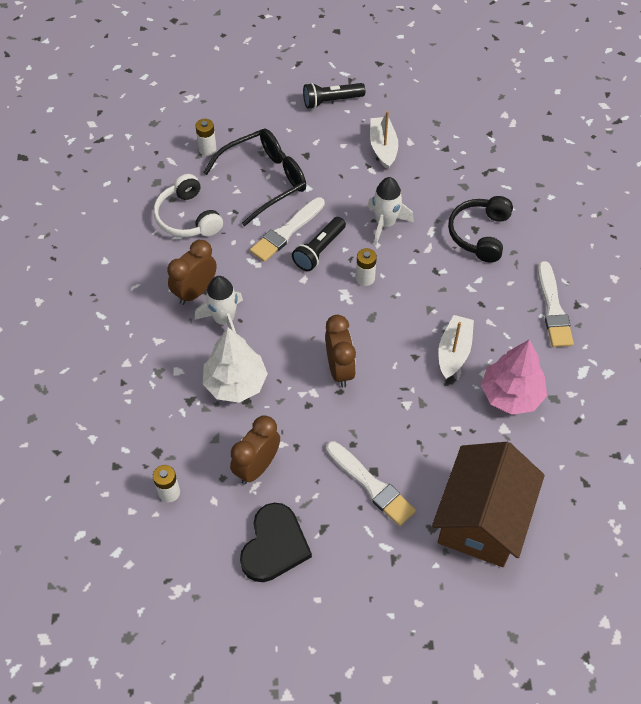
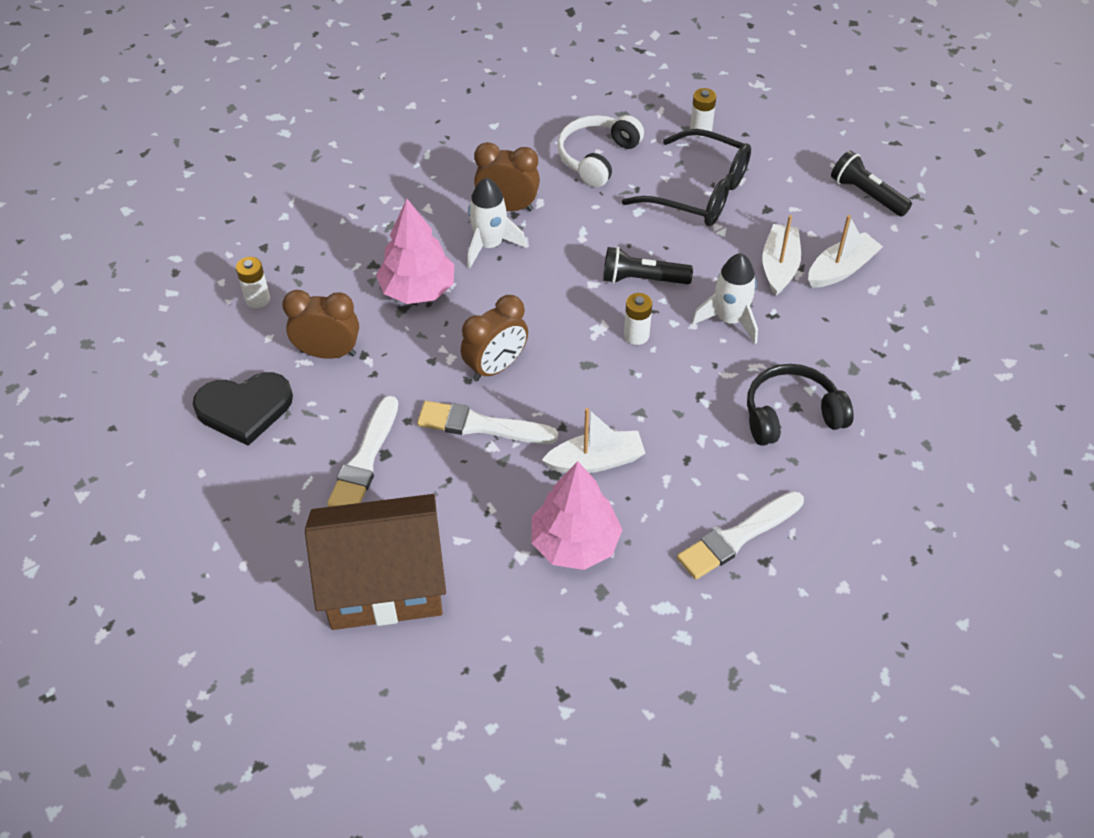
camera: 60 degrees right, 5 degrees down
white tree [203,328,268,403] -> pink tree [376,199,454,304]
white brush [250,197,325,262] -> white brush moved to [417,401,558,444]
none -> white boat [762,215,801,296]

